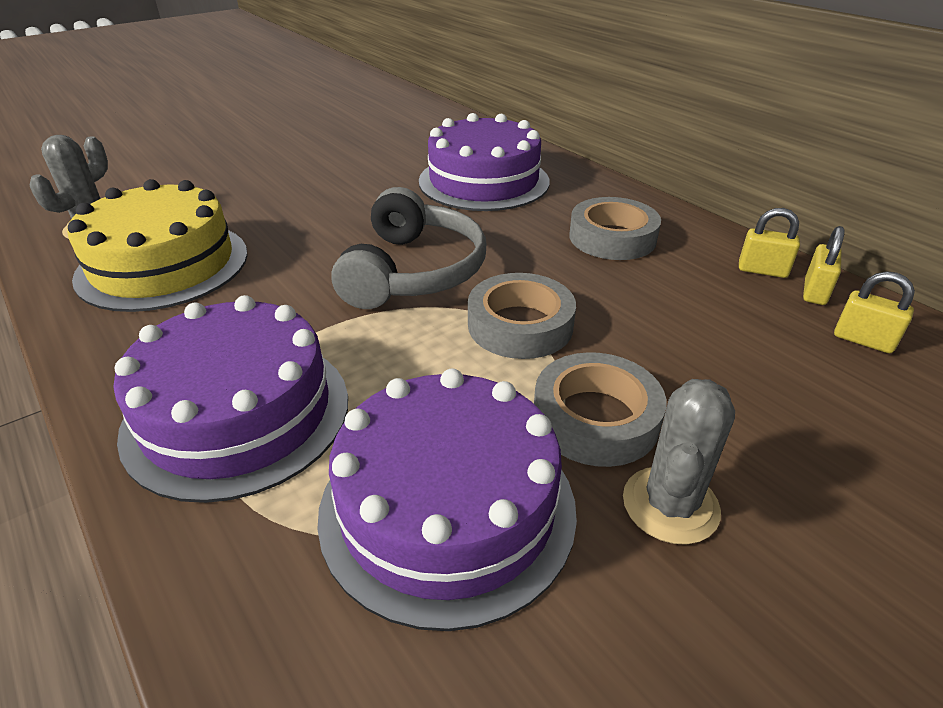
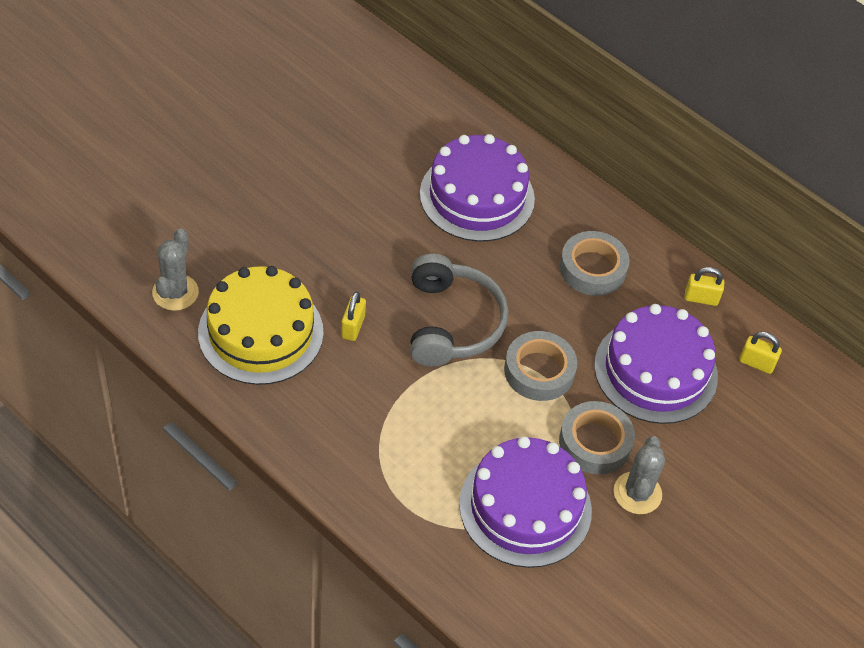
camera: 15 degrees left, 15 degrees up
purple cake [113,295,348,503] -> purple cake moved to [594,304,718,424]
yellow padlock [803,226,844,305] -> yellow padlock moved to [341,292,366,341]

